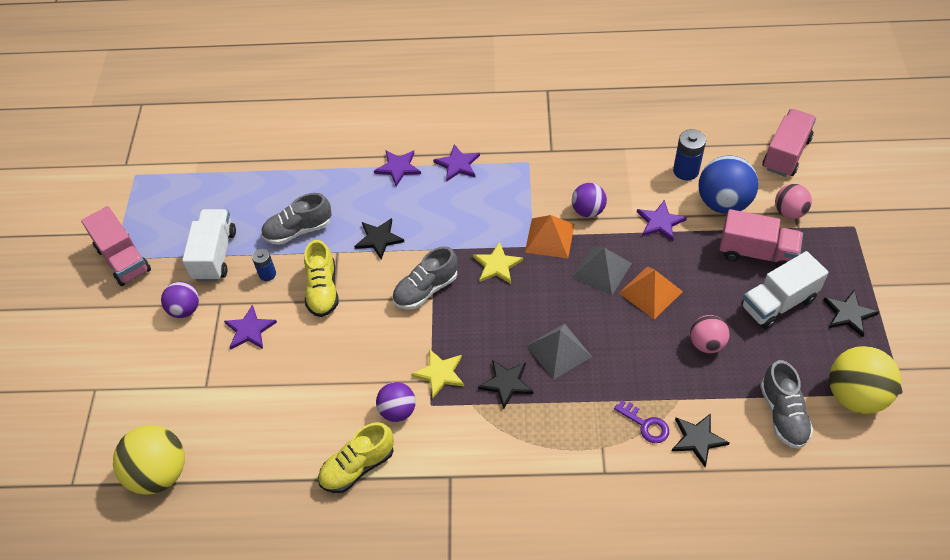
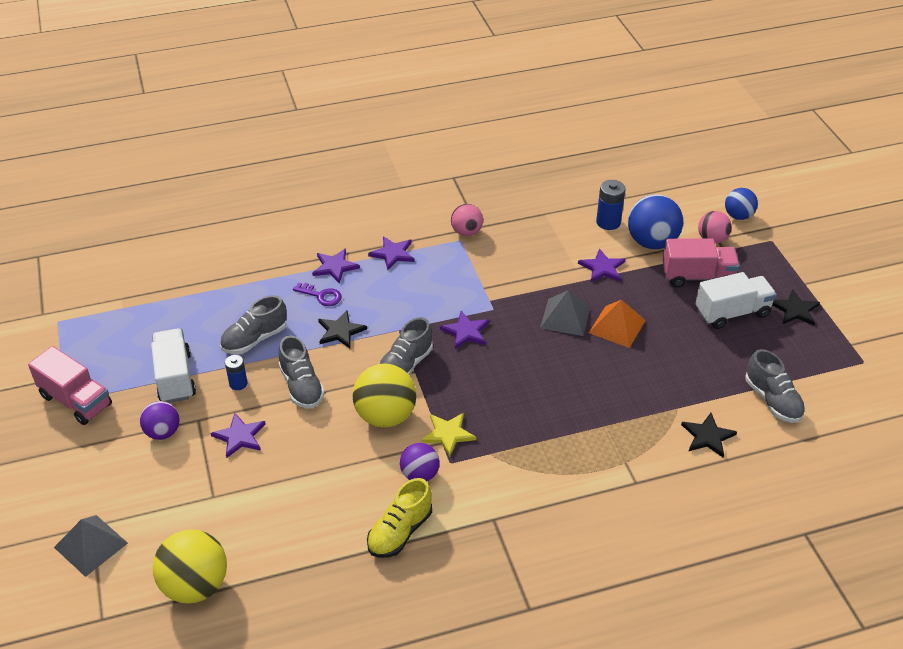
camera: 20 degrees left, 10 degrees down
yellow shoe [304,240,339,317] -> grey shoe [279,335,325,408]
yellow star [473,242,523,284] -> purple star [440,311,489,349]
black star [478,360,533,409] -> none
orange pyramid [525,215,574,258] -> none
grey pyramid [526,323,592,380] -> grey pyramid moved to [54,515,128,577]
purple ball [572,183,607,217] -> none
purple key [614,400,669,443] -> purple key moved to [293,283,342,306]
pink ball [690,315,730,353] -> pink ball moved to [451,204,483,236]
white truck [741,251,828,329] -> white truck turned 150 degrees counterclockwise [695,272,777,329]
pink truck [763,109,816,177] -> none
yellow ball [829,346,901,414] -> yellow ball moved to [353,364,416,427]
none -> blue ball [725,188,758,220]

